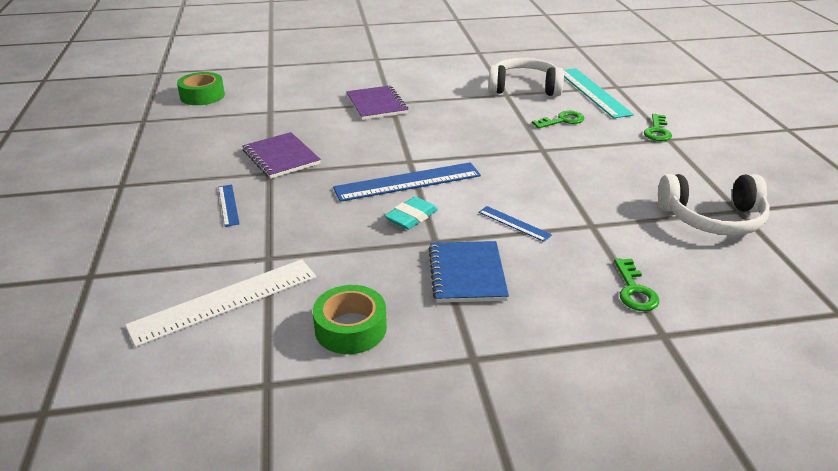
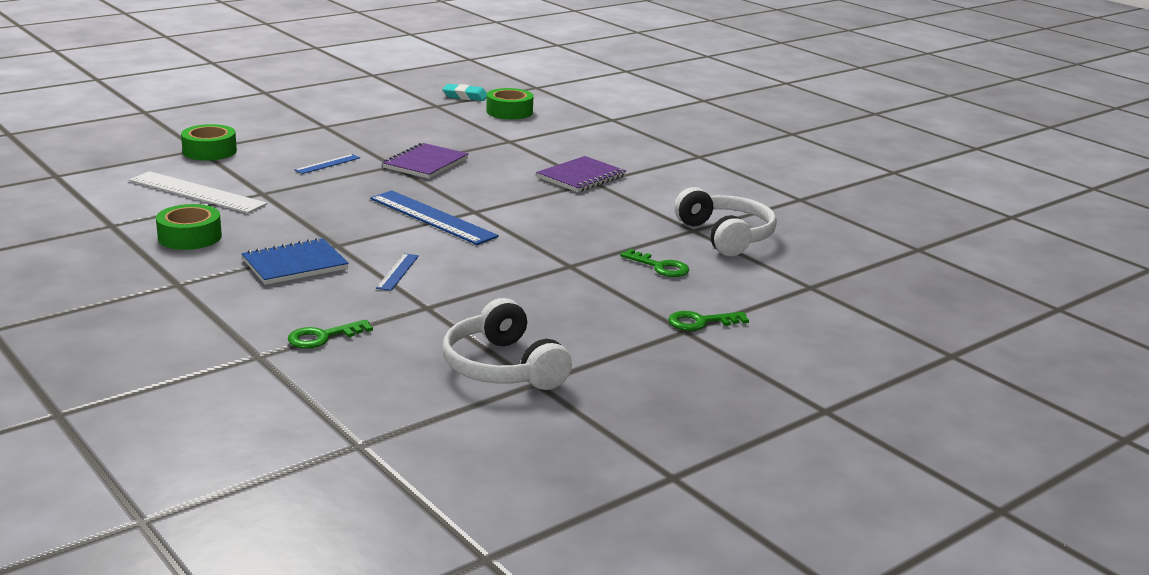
camera: 60 degrees right, 10 degrees down
turquoise eraser [385,197,438,230] -> turquoise eraser moved to [443,84,487,101]
turquoise ruler [563,68,634,118] -> none
none -> green tape [181,124,237,161]

